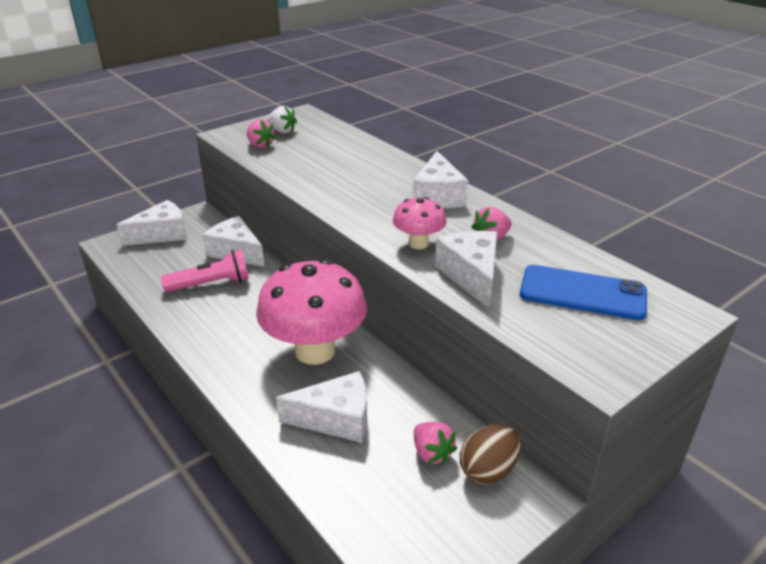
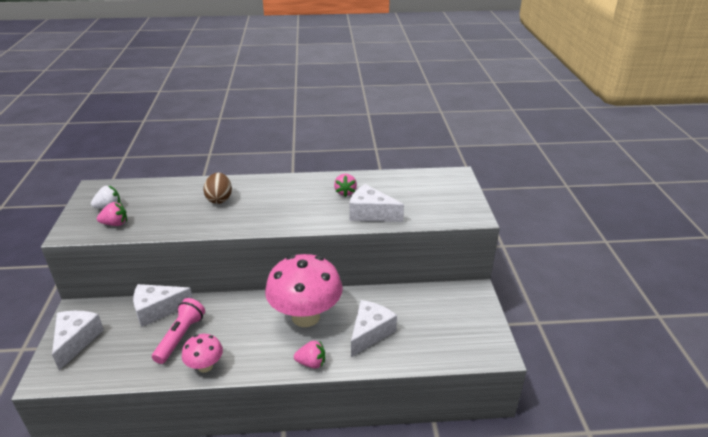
camera: 55 degrees left, 0 degrees up
pink mushroom [393,197,446,249] -> pink mushroom moved to [182,334,223,373]
white cheese [413,151,468,208] -> none
pink strawberry [414,422,457,465] -> pink strawberry moved to [294,340,325,369]
brown egg [460,425,521,484] -> brown egg moved to [203,173,232,204]
blue phone [520,265,647,320] -> none

